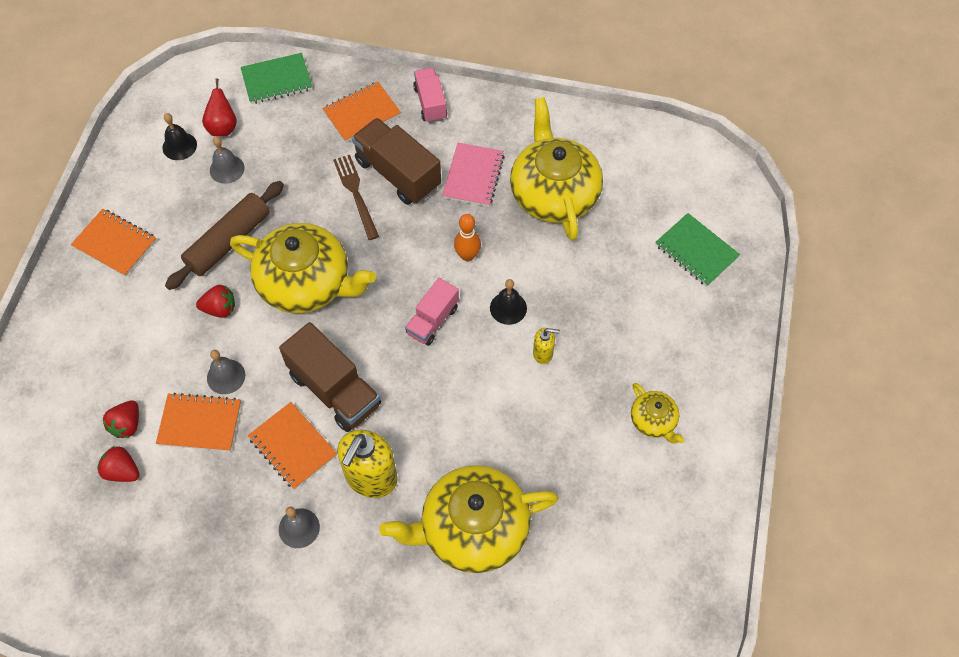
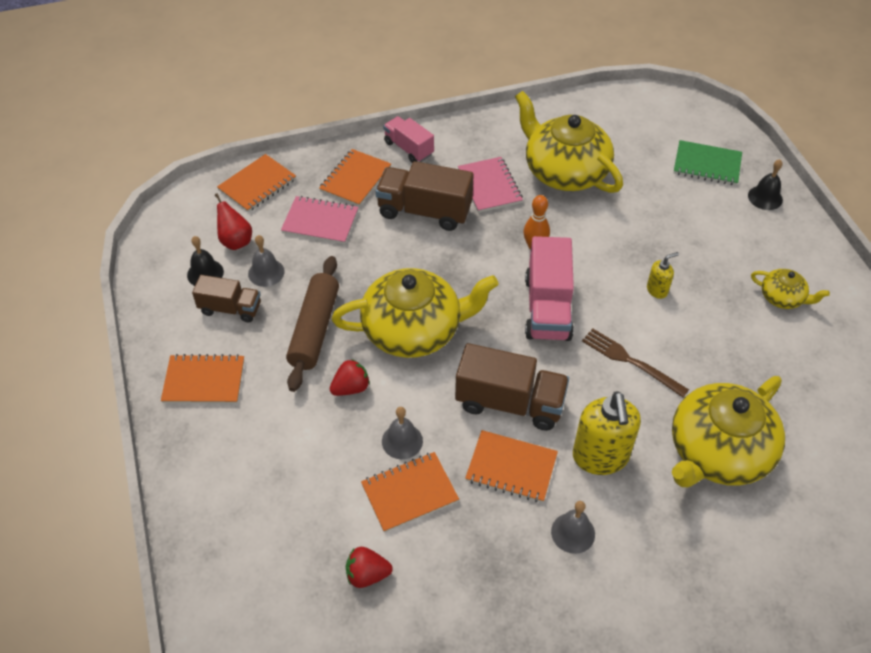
camera: 30 degrees left, 10 degrees down
red strawberry [103,400,139,438] -> none
green notebook [241,53,312,104] -> orange notebook [217,154,296,212]
brown fork [333,155,379,240] -> brown fork moved to [582,328,689,397]
pink truck [405,278,459,346] -> pink truck [525,236,574,341], size x1.61
black bell [490,279,527,325] -> black bell moved to [748,159,783,210]
none -> brown truck [192,275,261,323]
none -> pink notebook [281,196,358,244]

